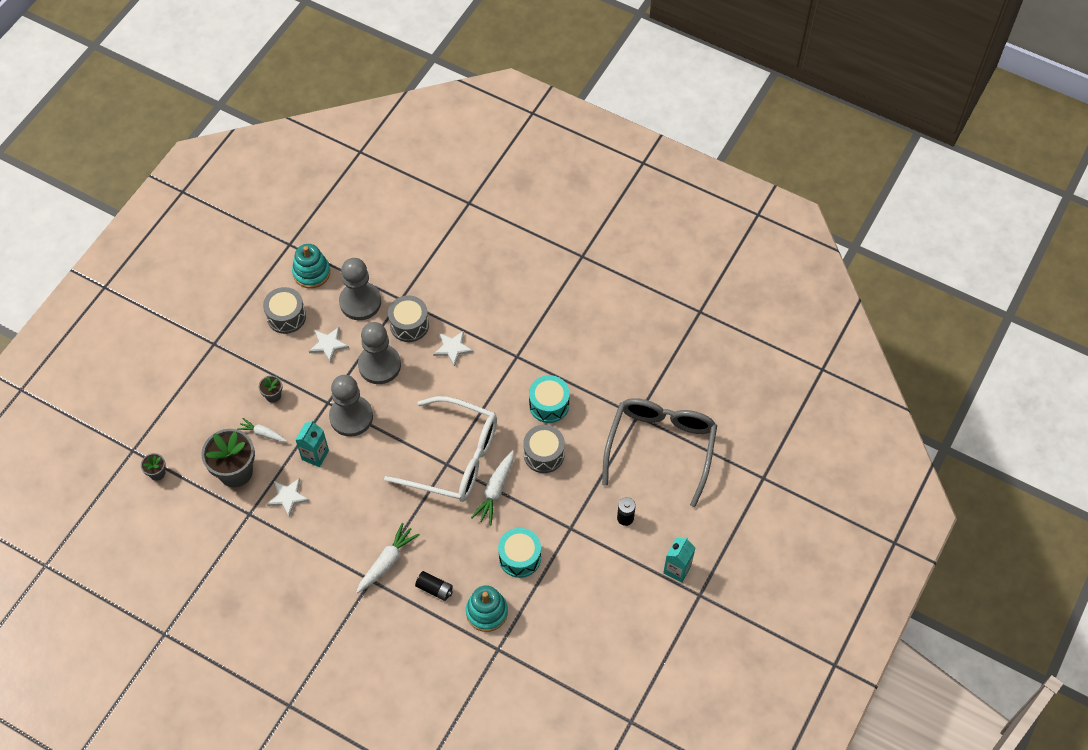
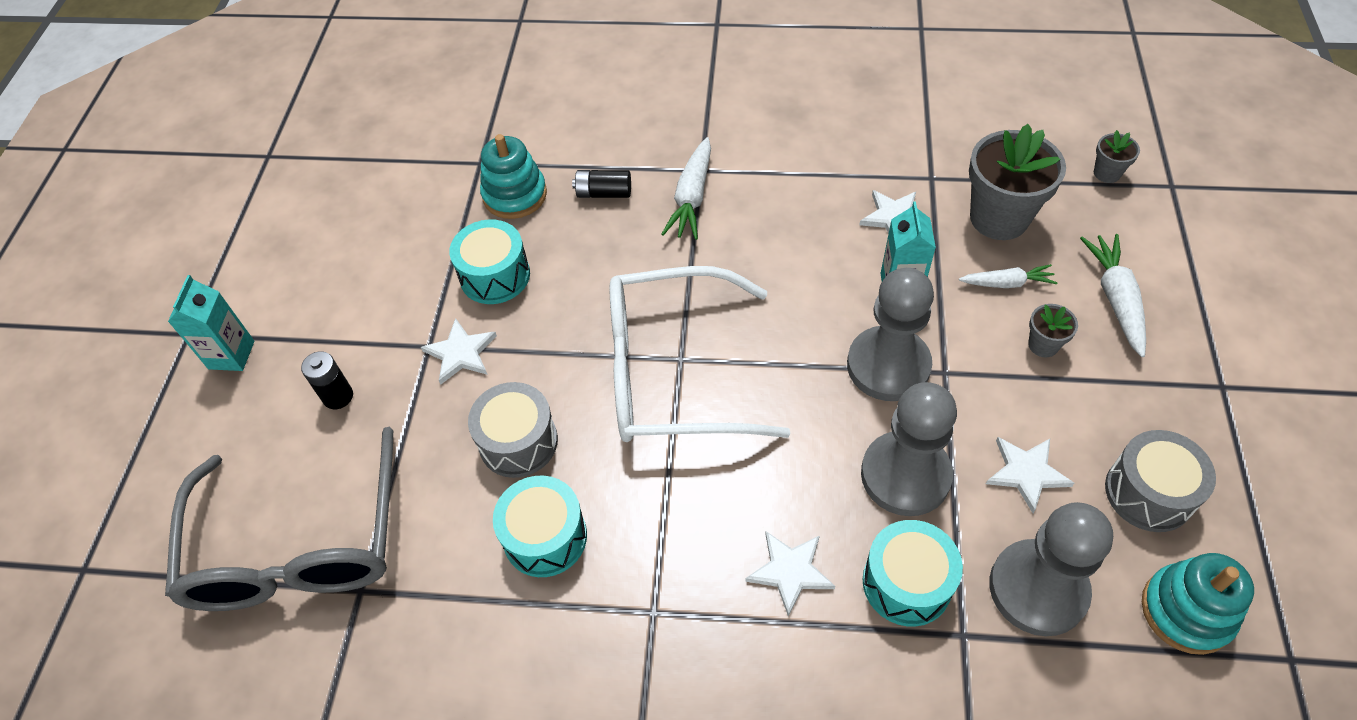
camera: 160 degrees right, 5 degrees down
grey drum [388,295,429,342] -> turquoise drum [863,520,963,627]
white carrot [471,451,514,525] -> white carrot moved to [1080,234,1146,357]
none -> white star [421,318,497,385]

